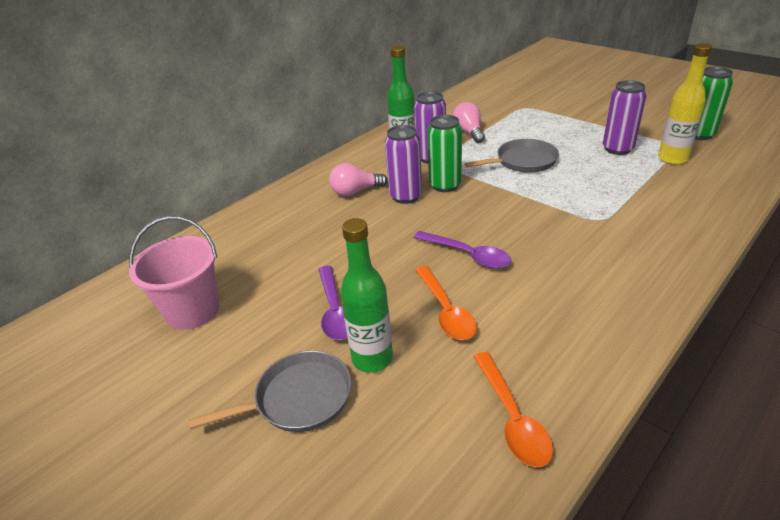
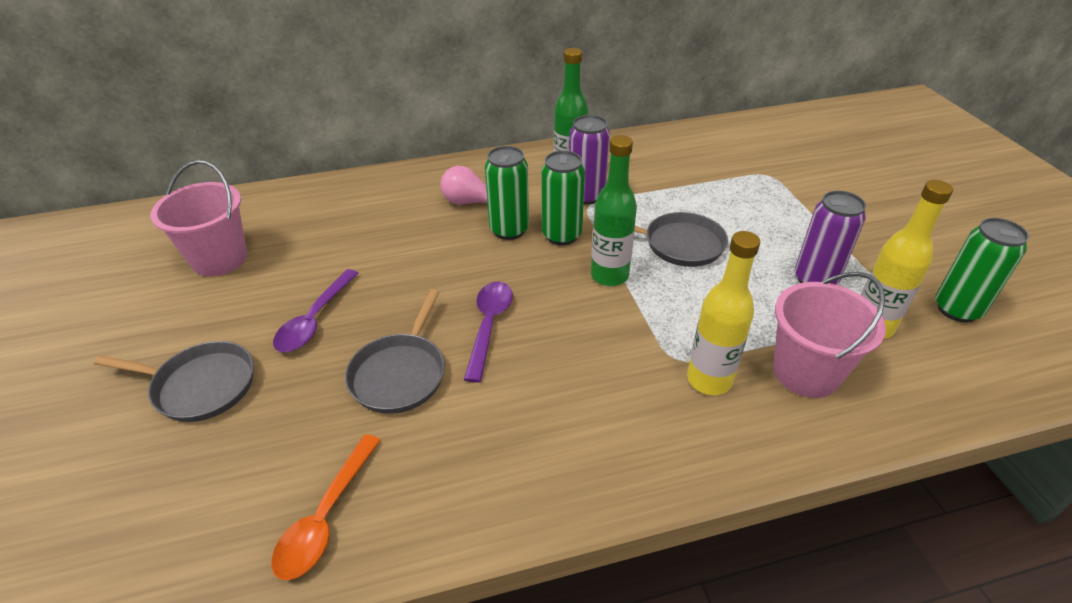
camera: 30 degrees right, 5 degrees up
green bottle [340,218,393,372] -> green bottle moved to [591,135,637,286]
purple can [385,125,422,204] -> green can [485,146,529,240]
purple spoon [413,231,511,269] -> purple spoon turned 150 degrees counterclockwise [464,282,513,383]
orange spoon [415,266,477,340] -> grey pan [345,289,445,414]
pink light bulb [453,102,485,143] -> none
none -> yellow bottle [687,231,760,395]
none -> pink bucket [773,272,886,398]

